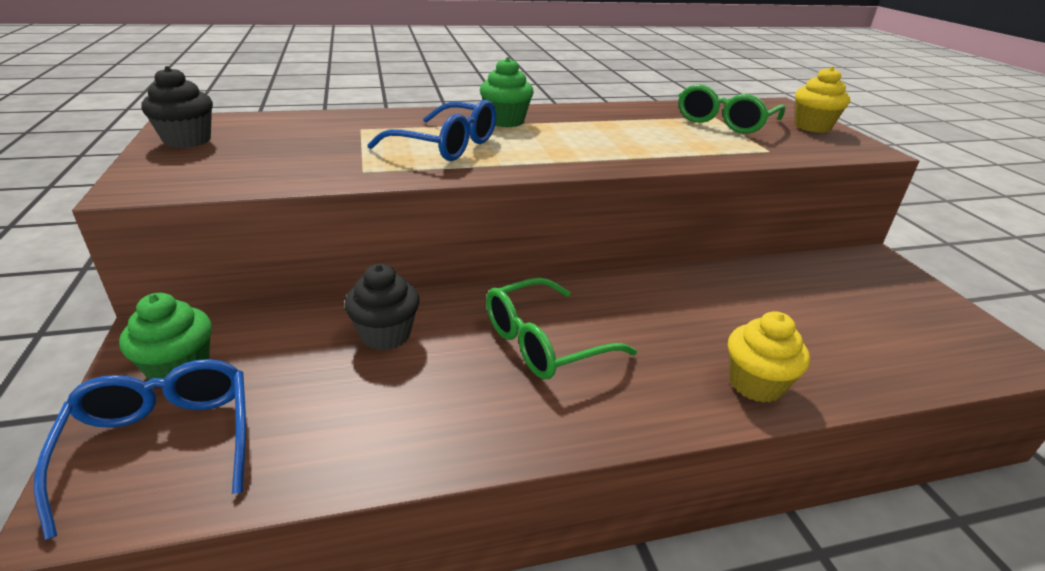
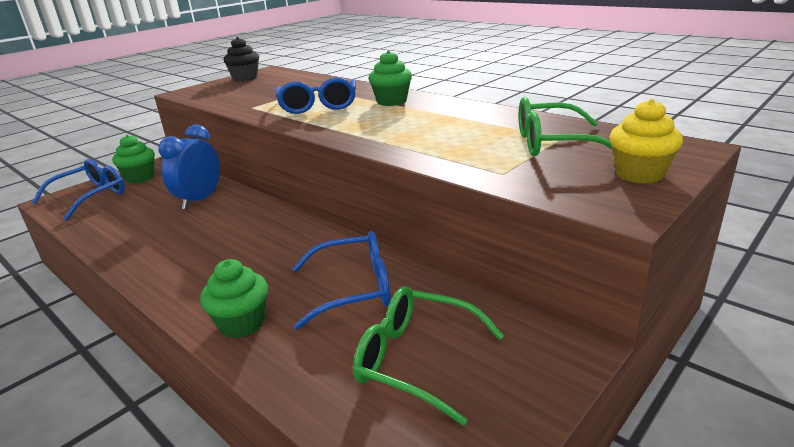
camera: 60 degrees right, 5 degrees down
black cupcake [345,264,420,350] -> blue clock [158,125,220,210]
green glasses [486,277,637,380] -> green glasses moved to [353,286,504,426]
yellow cupcake [728,311,810,403] -> green cupcake [200,259,268,338]
none -> blue glasses [292,231,391,329]

